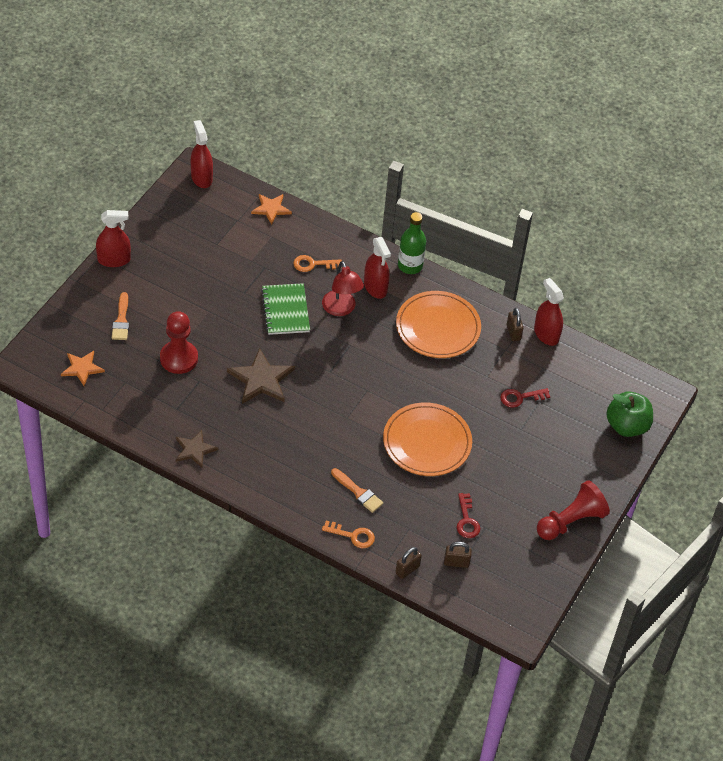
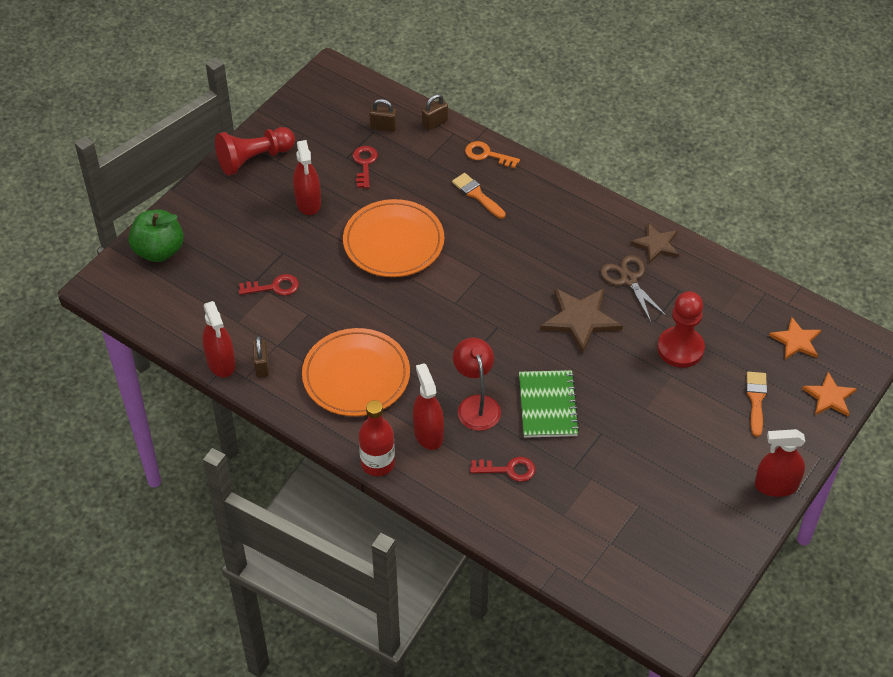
camera: 170 degrees left, 0 degrees up
red spray bottle [191,120,213,188] -> red spray bottle moved to [293,140,321,215]
orange star [251,194,292,225] -> orange star moved to [802,372,857,417]
orange key [293,255,342,272] -> red key [470,457,535,482]
green bottle [398,212,426,274] -> red bottle [359,400,395,476]
none -> brown scissors [600,255,668,322]

